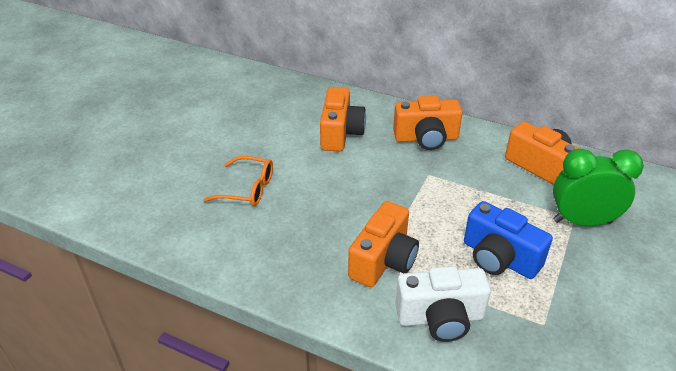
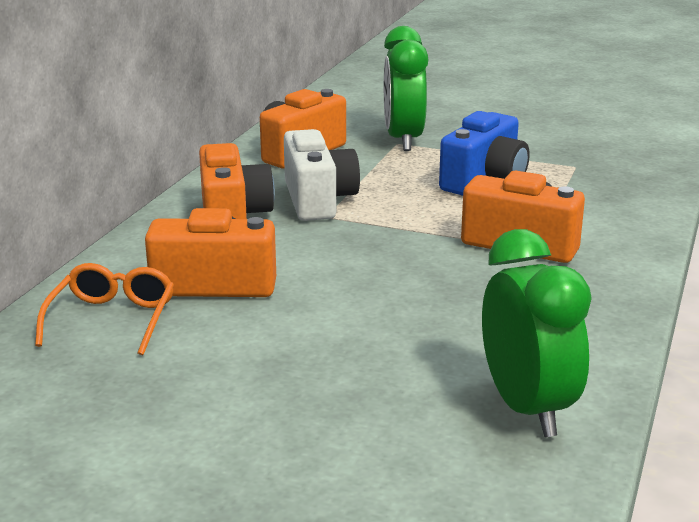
camera: 95 degrees left, 15 degrees down
orange glasses [203,156,273,206] -> orange glasses moved to [35,263,174,355]
white camera [395,266,491,342] -> white camera moved to [284,129,360,221]
none -> green clock [482,229,592,437]

